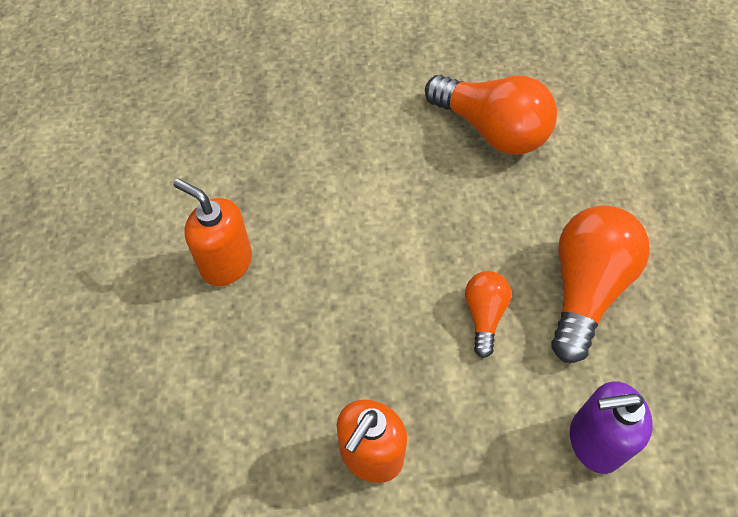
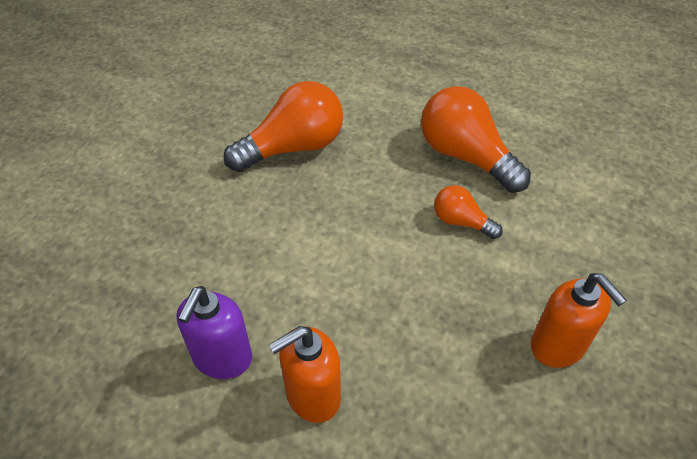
camera: 65 degrees left, 10 degrees down
purple soap dispenser [570,381,653,474] -> purple soap dispenser moved to [177,286,252,379]

